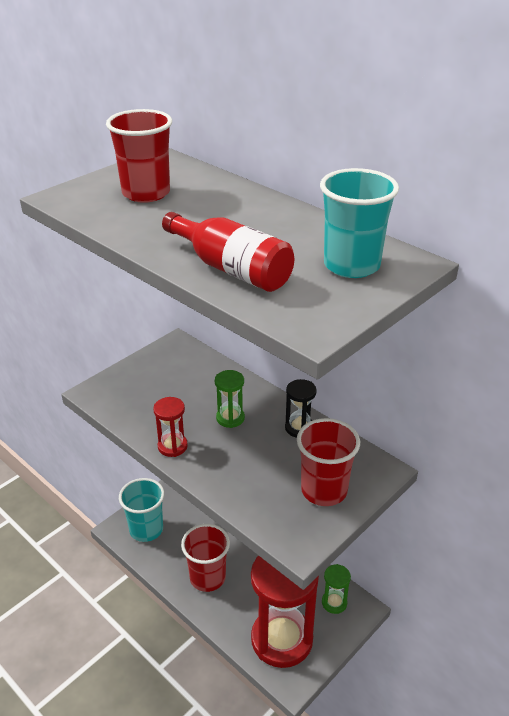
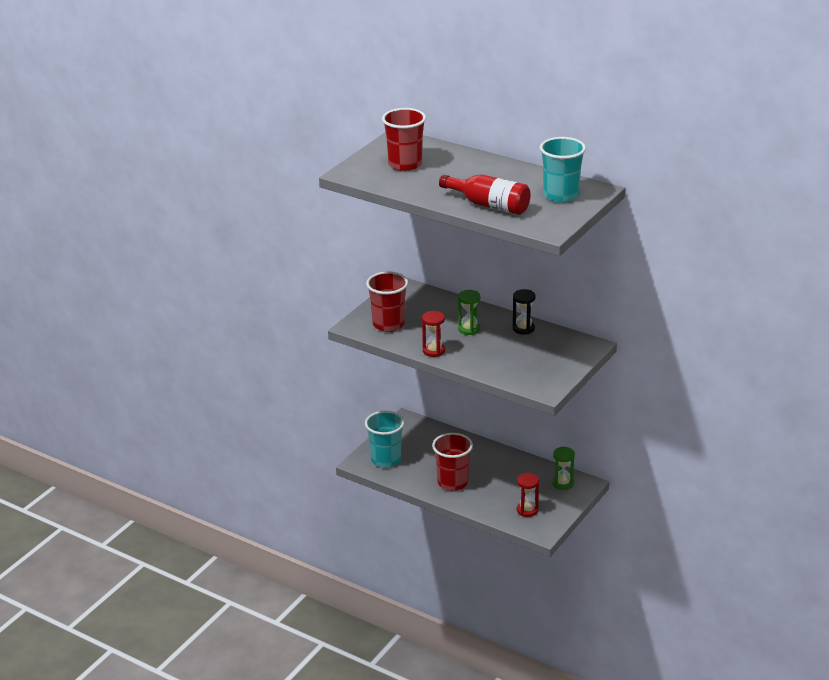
camera: 10 degrees left, 5 degrees down
red hourglass [251,556,319,668] -> red hourglass [517,473,539,517], size x0.43
red cup [297,418,360,506] -> red cup moved to [366,271,408,332]

